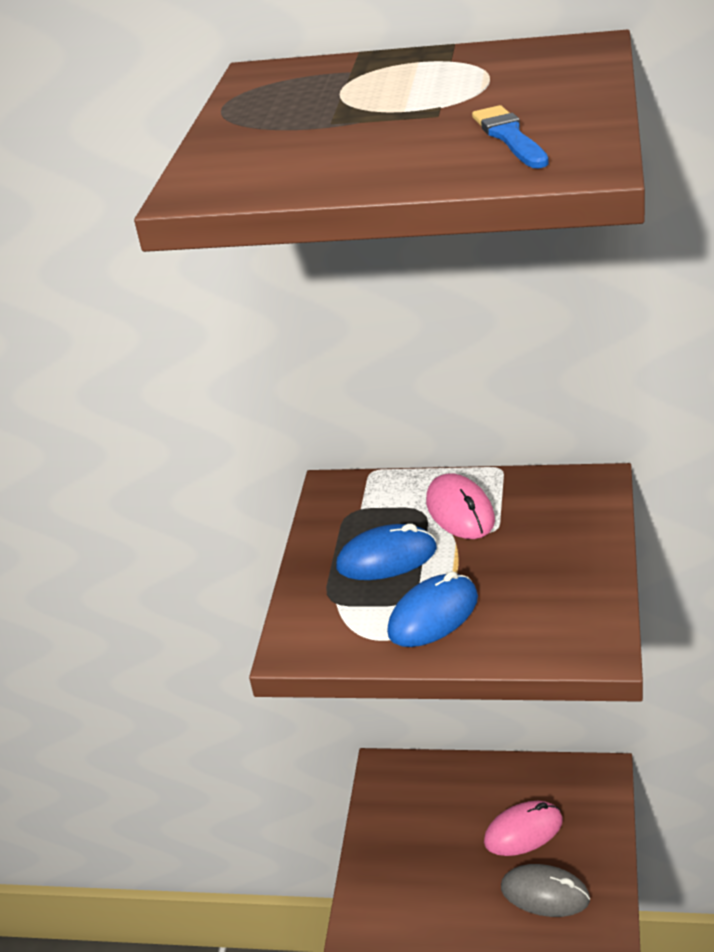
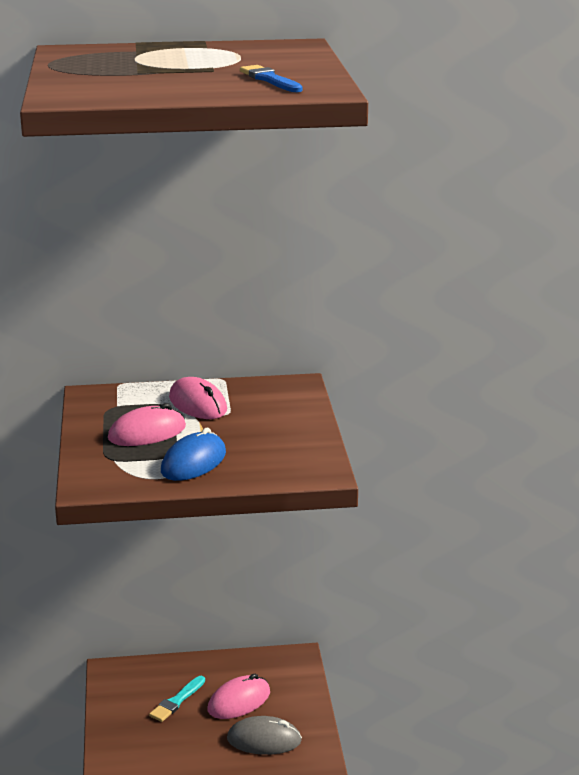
camera: 20 degrees left, 10 degrees down
blue mouse [336,523,437,580] -> pink mouse [108,403,186,446]
none -> turquoise brush [149,676,205,722]

